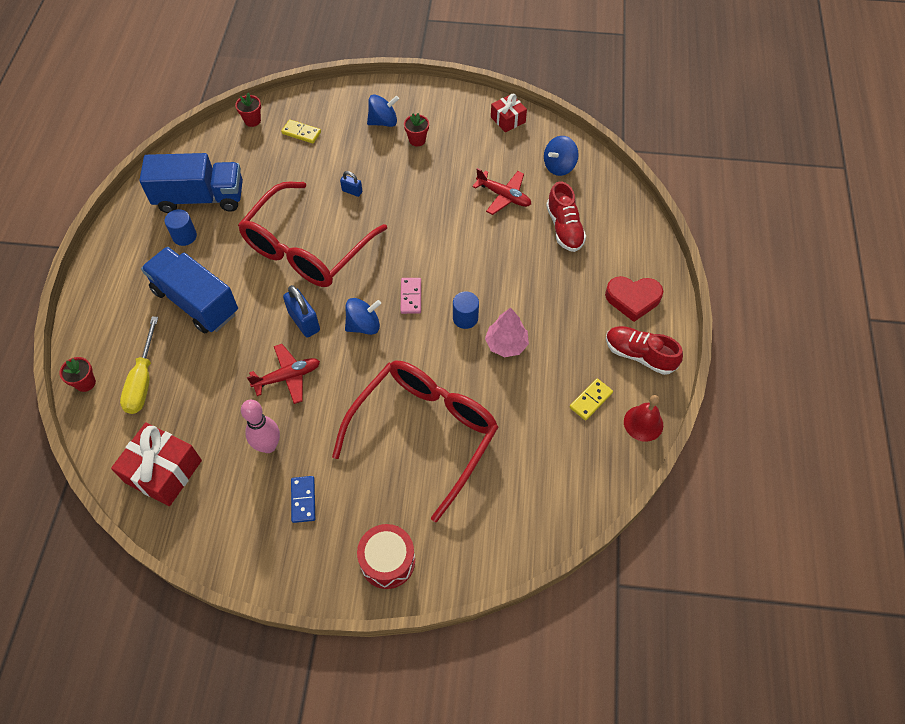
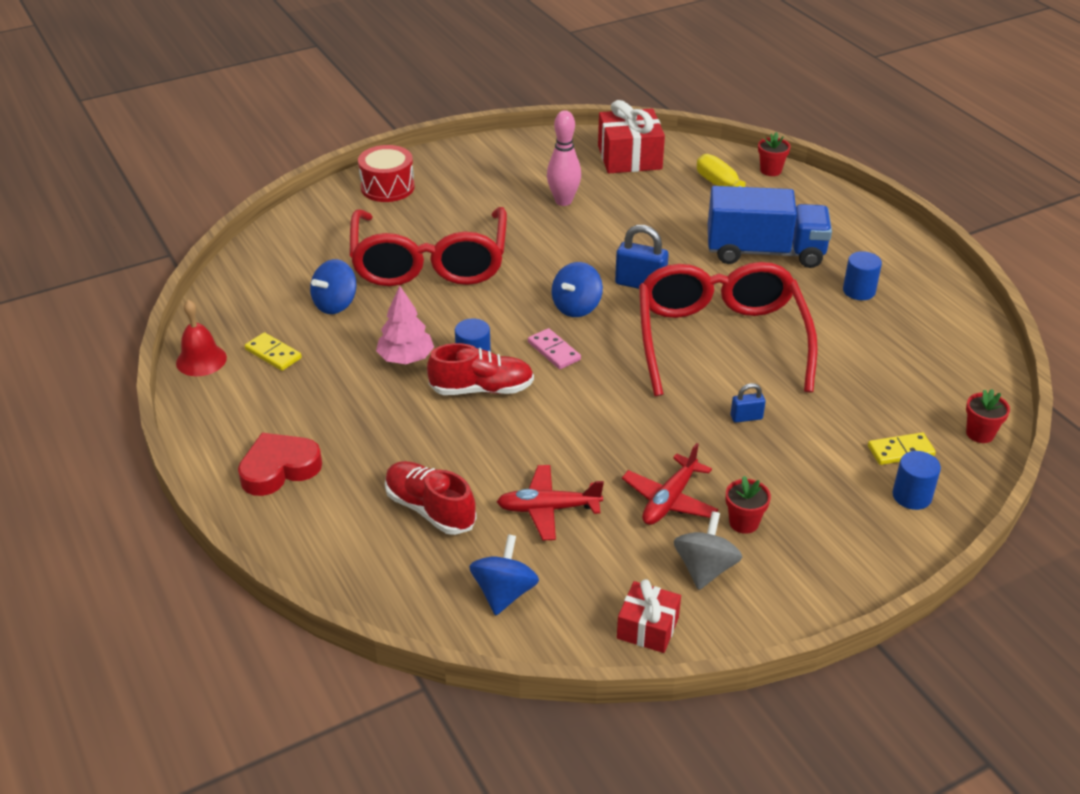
camera: 145 degrees right, 20 degrees down
blue truck [139,153,243,213] -> none
red plane [247,344,320,404] -> red plane moved to [622,443,719,525]
blue domino [291,476,315,523] -> none
blue spinning top [367,95,399,127] -> blue spinning top moved to [310,259,357,314]
yellow domino [570,379,613,420] -> yellow domino turned 60 degrees counterclockwise [245,332,302,371]
red shoe [606,326,683,375] -> red shoe moved to [427,343,534,395]
none -> grey spinning top [674,511,742,590]
none -> blue cylinder [892,451,941,510]

